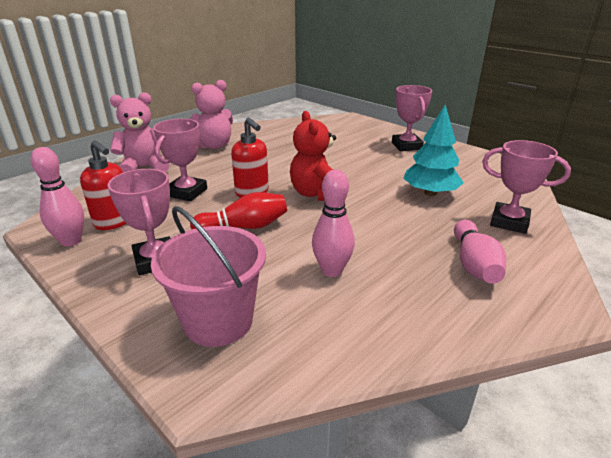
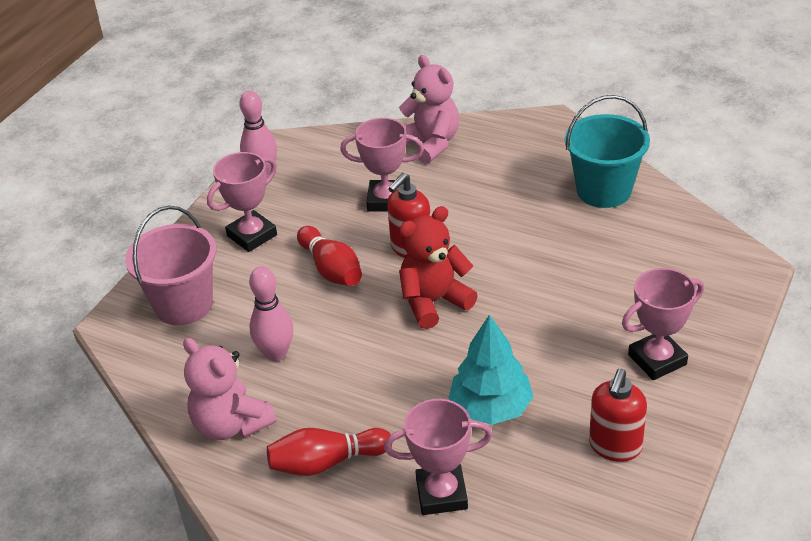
camera: 75 degrees right, 10 degrees up
red soap dispenser [80,140,127,230] -> red soap dispenser moved to [589,369,647,462]
pink teddy bear [190,80,233,149] -> pink teddy bear moved to [183,338,277,440]
pink bowling pin [454,220,506,284] -> red bowling pin [267,428,392,476]
pink trophy [482,140,571,234] -> pink trophy turned 75 degrees clockwise [384,399,493,515]
none -> turquoise bucket [565,95,650,208]

